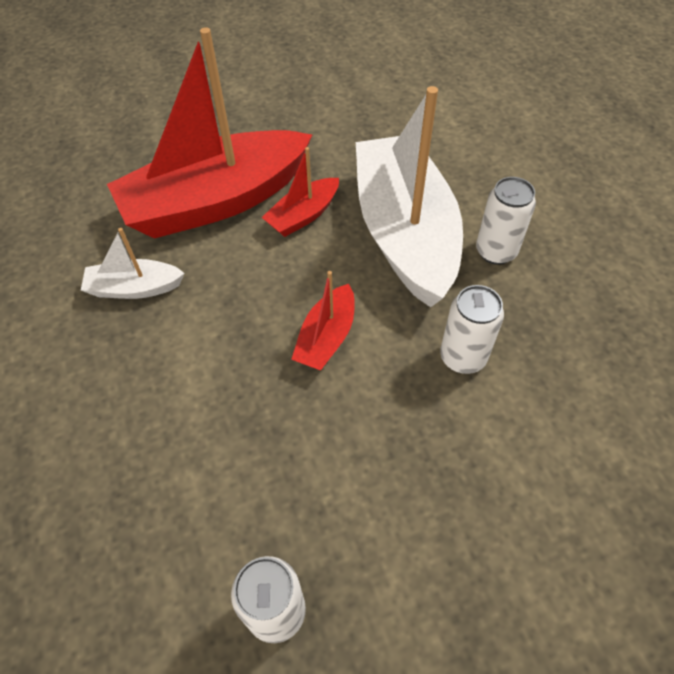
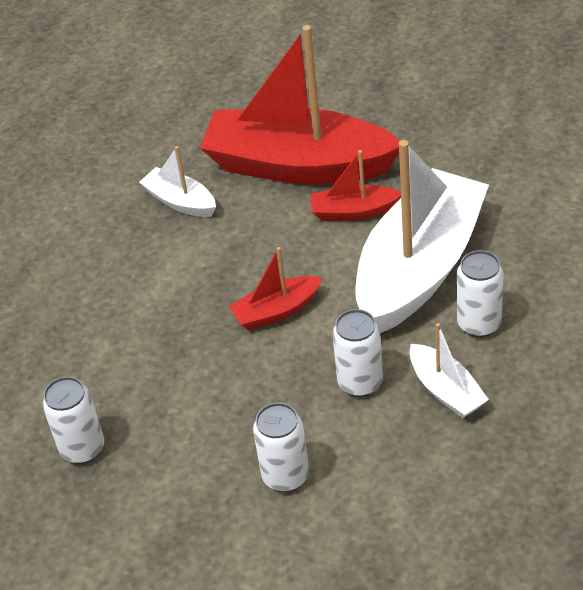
camera: 45 degrees right, 10 degrees down
none -> white can [253,402,309,492]
none -> white boat [410,323,489,418]

